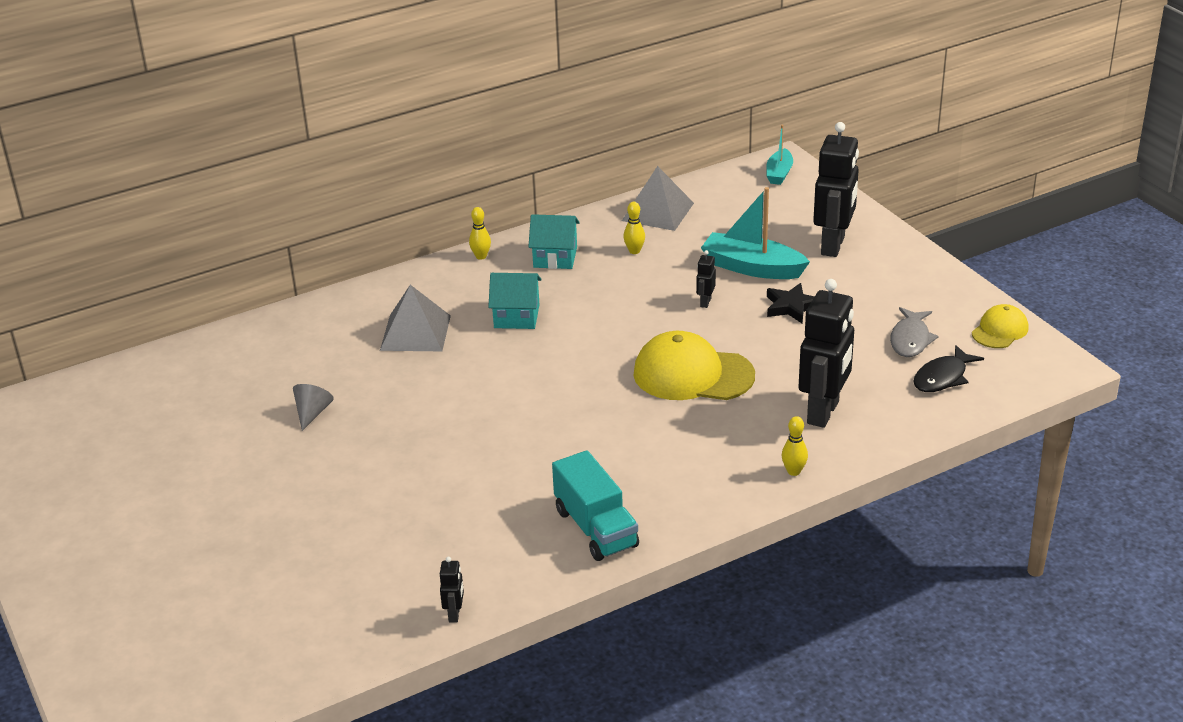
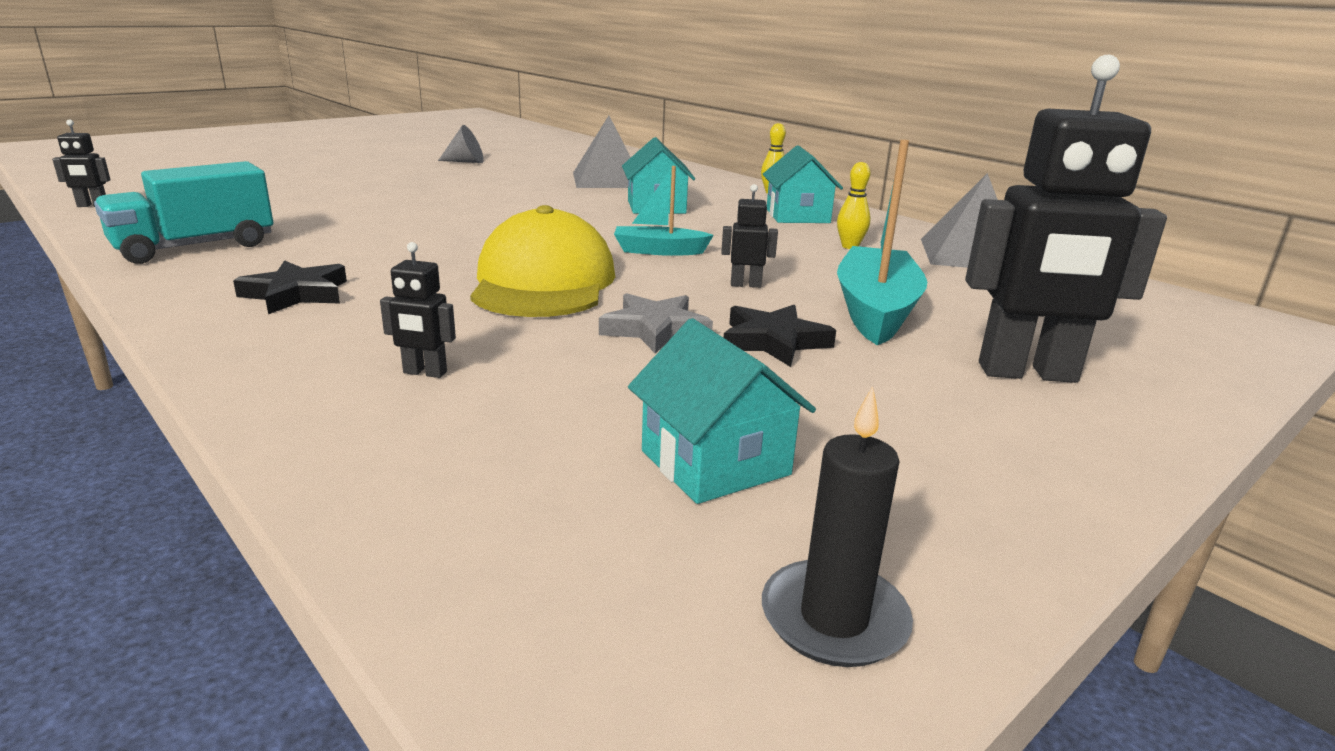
camera: 75 degrees right, 10 degrees down
turquoise boat [766,125,793,185] -> turquoise boat moved to [614,166,714,256]
yellow bowling pin [782,416,808,476] -> none
black robot [798,279,854,428] -> black robot [380,242,456,378], size x0.42
grey fish [890,307,939,357] -> turquoise house [628,318,816,504]
black fish [913,345,984,392] -> none
yellow cap [972,304,1029,348] -> black candle [762,386,913,667]
none -> black star [233,260,347,314]
none -> grey star [599,293,713,354]

